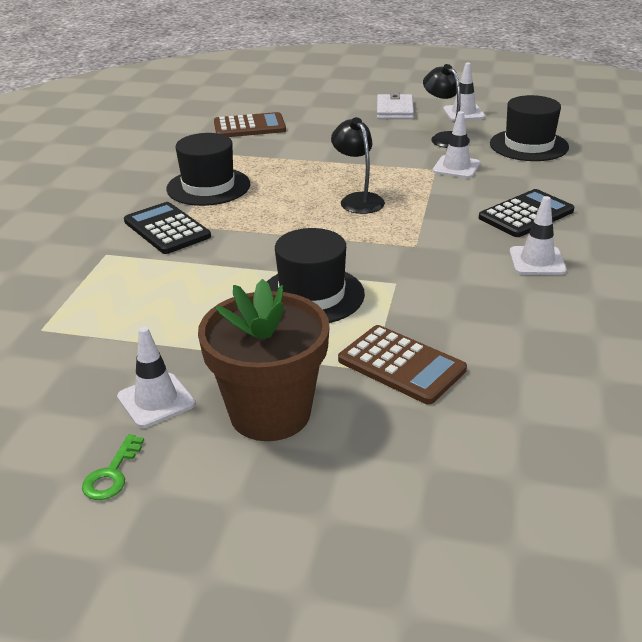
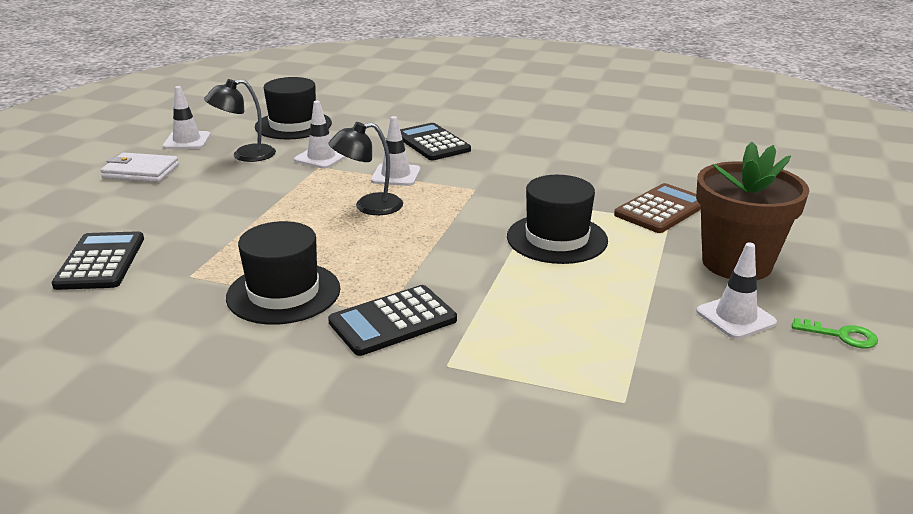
camera: 85 degrees left, 5 degrees down
brown calculator [214,112,286,137] -> black calculator [51,231,144,290]
white traffic cone [509,196,567,275] -> white traffic cone moved to [371,116,420,186]

